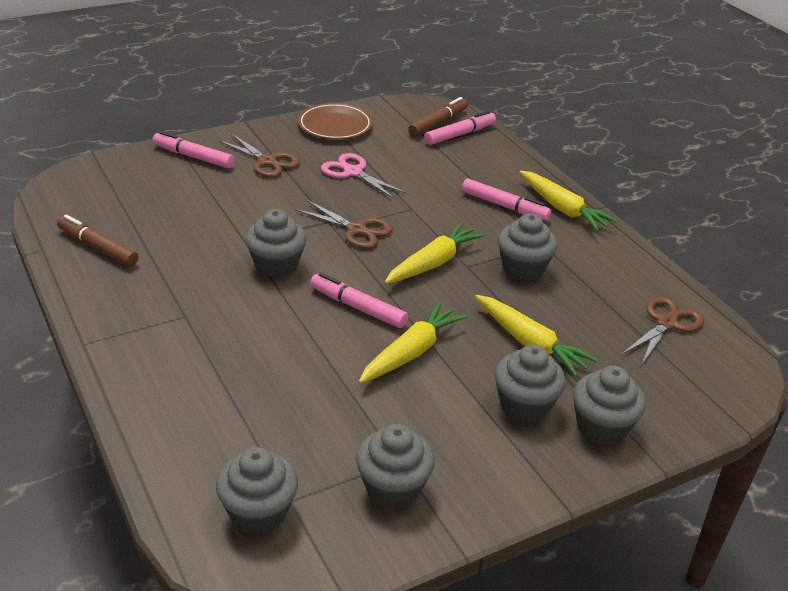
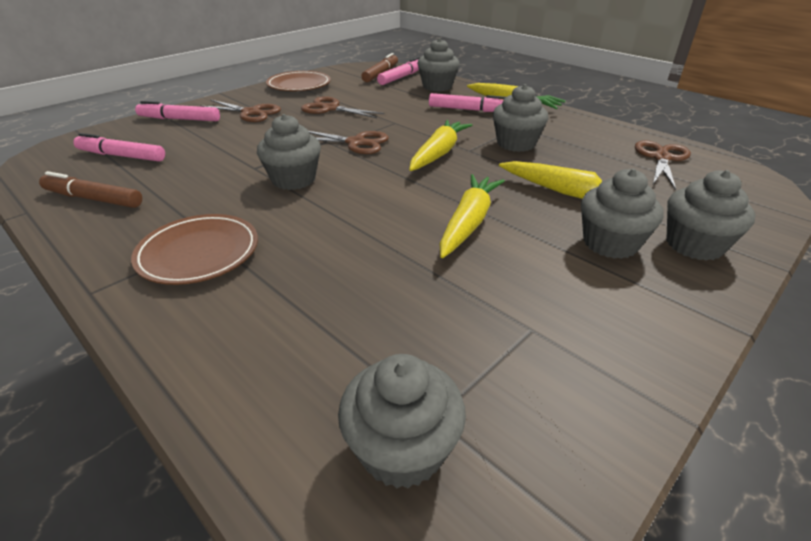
camera: 15 degrees left, 0 degrees up
pink marker [310,273,408,328] -> pink marker moved to [73,133,165,162]
pink scissors [321,153,407,199] -> brown scissors [301,96,385,118]
grey cupcake [356,424,435,509] -> grey cupcake moved to [417,38,460,91]
none -> brown plate [131,214,258,285]

